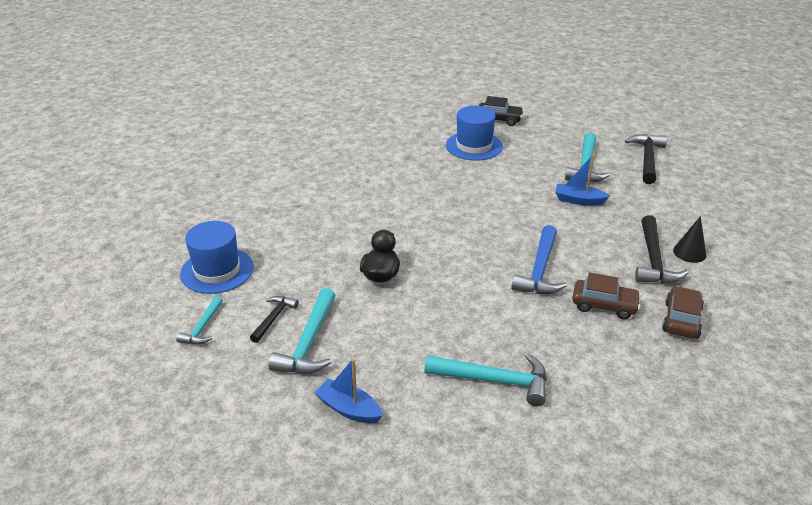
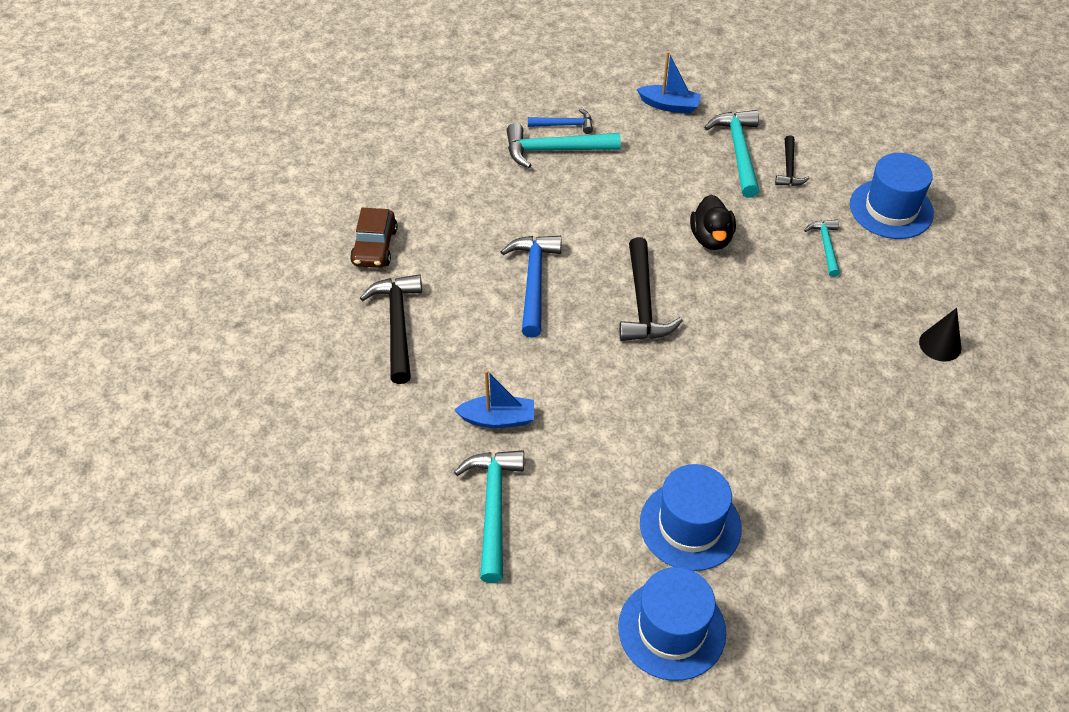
camera: 165 degrees right, 15 degrees up
turquoise hammer [176,296,223,345] -> turquoise hammer moved to [804,220,840,277]
black car [479,96,524,126] -> blue hat [618,567,726,681]
brown car [572,272,641,319] -> none
black hammer [625,134,667,184] -> black hammer moved to [619,237,683,341]
black cone [673,216,707,263] -> black cone moved to [919,308,961,362]
none -> blue hammer [528,109,593,134]

